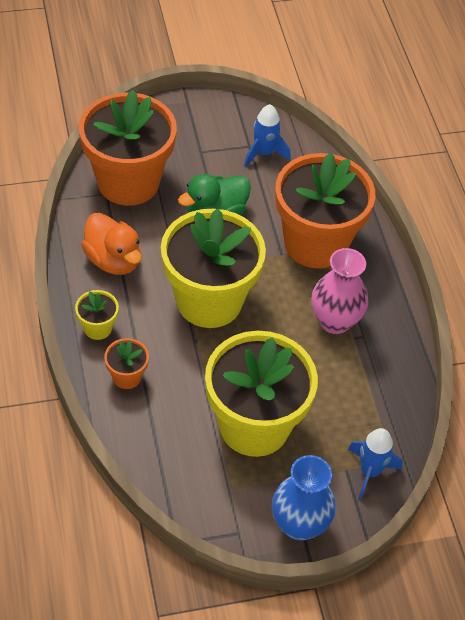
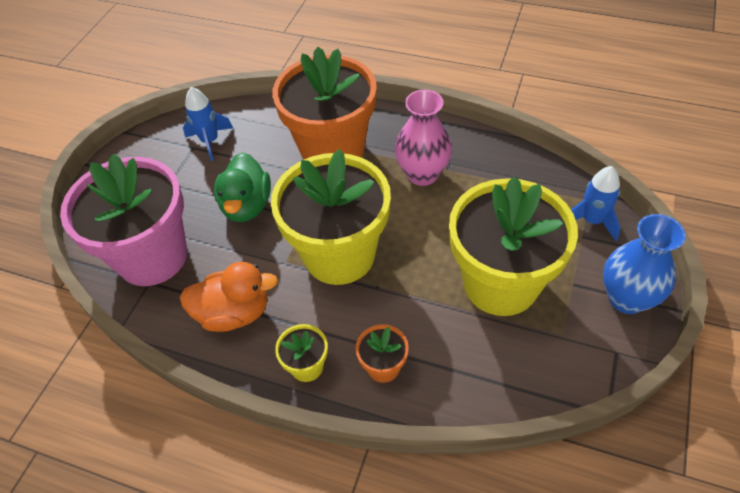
camera: 50 degrees left, 0 degrees up
orange flower pot [79,90,177,206] -> pink flower pot [60,153,187,286]

